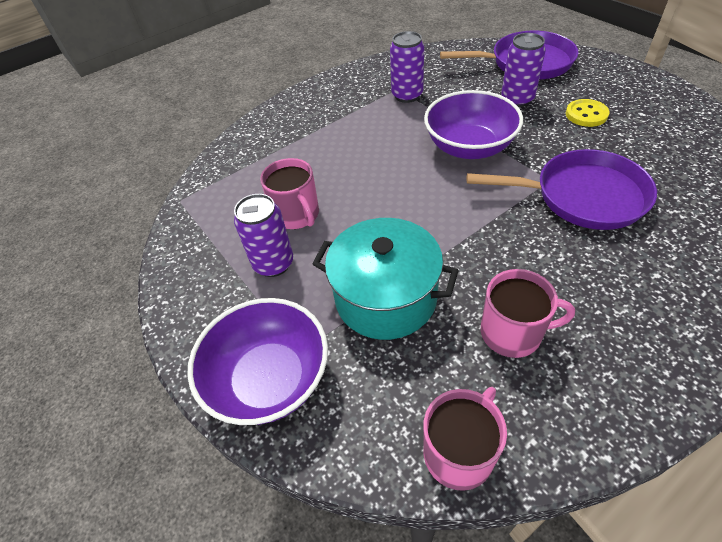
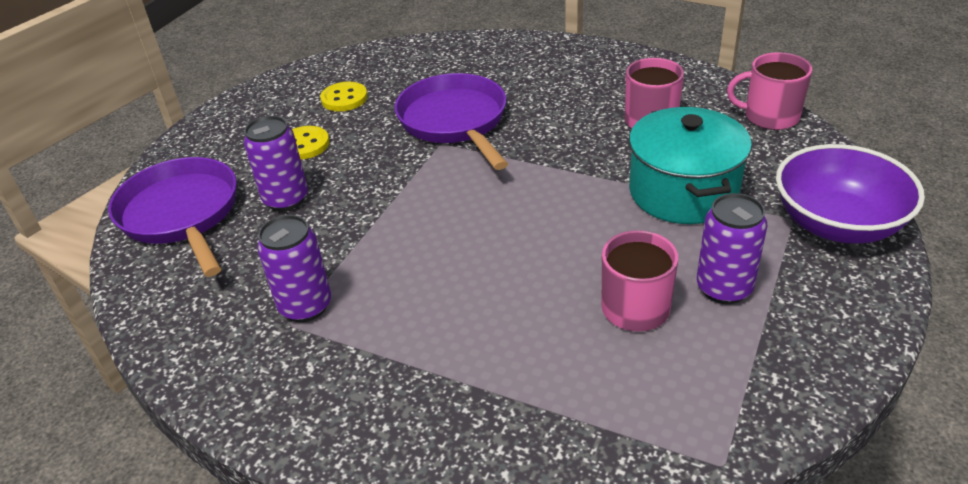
camera: 120 degrees left, 10 degrees down
purple bowl [424,90,523,159] -> none
none -> yellow button [320,82,368,111]

